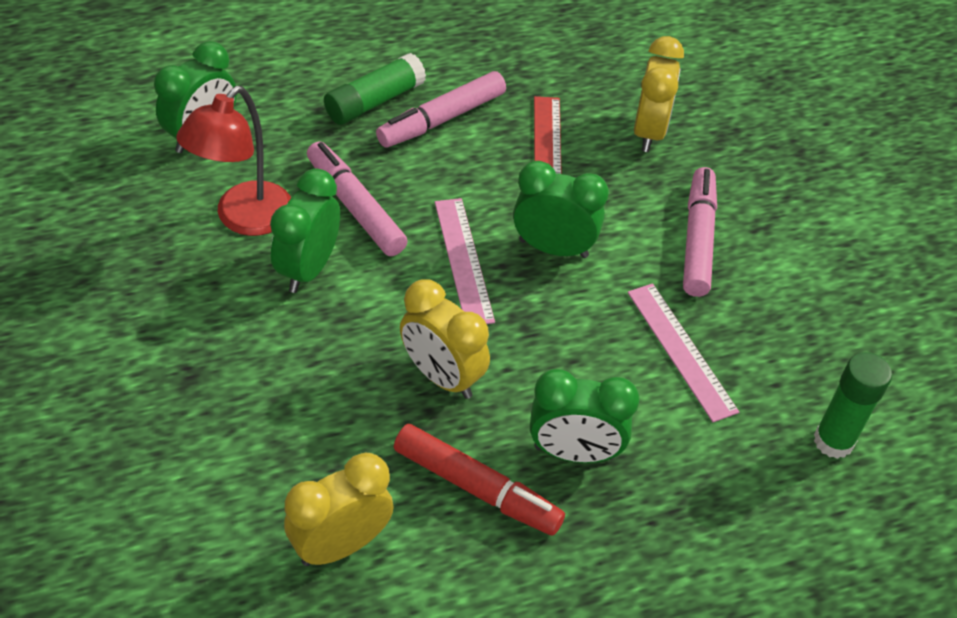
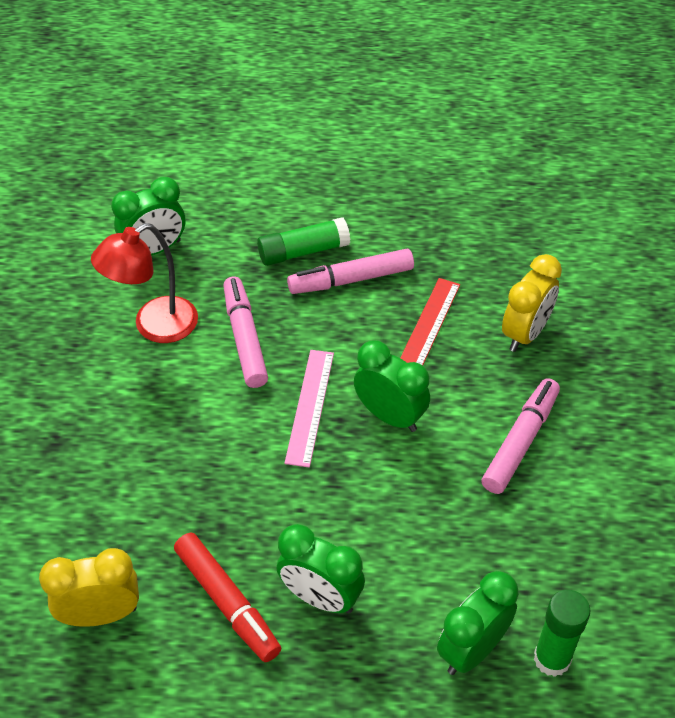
camera: 25 degrees right, 0 degrees up
green clock [270,169,340,293] -> green clock moved to [437,571,519,675]
yellow clock [400,279,490,399] -> none
pink ruler [628,283,739,422] -> none

